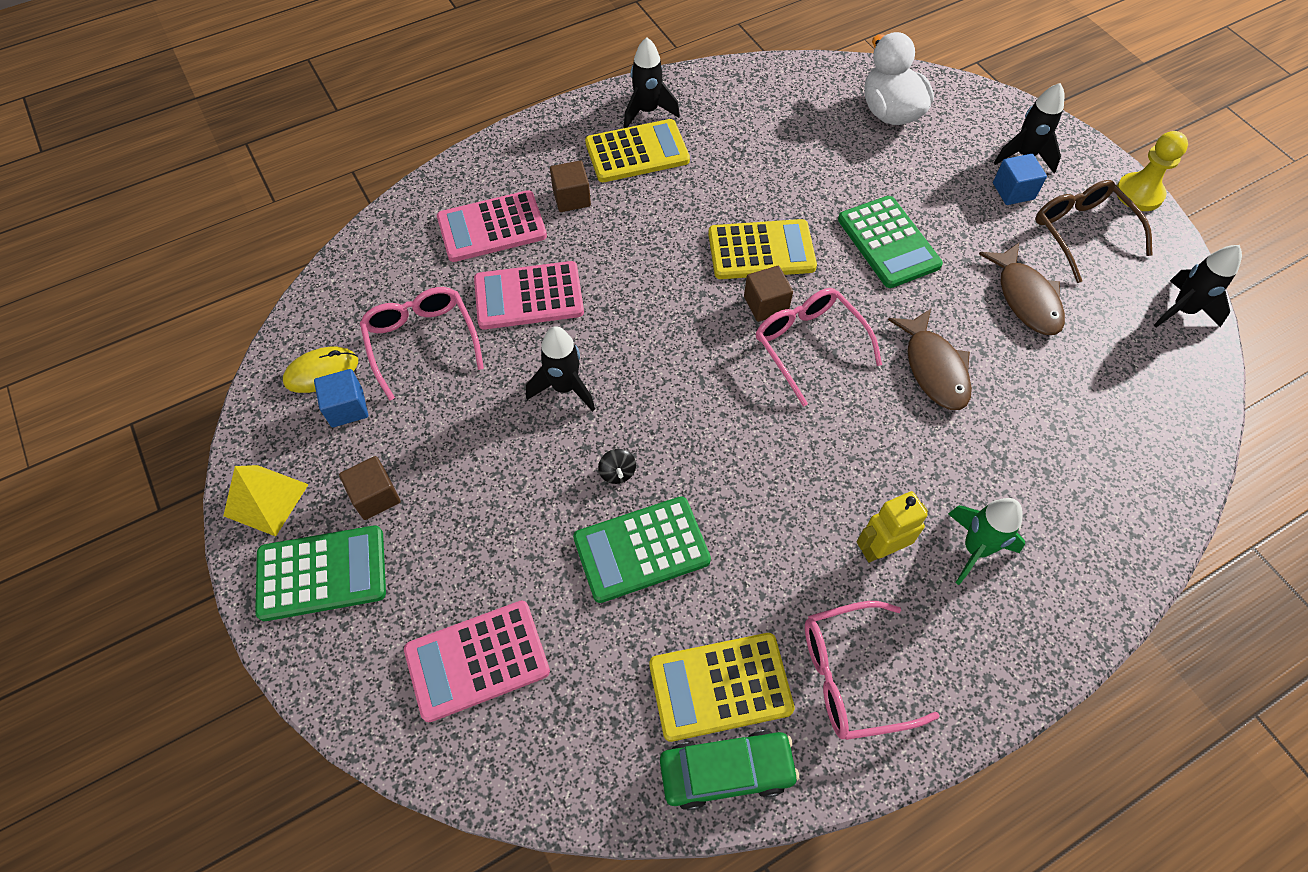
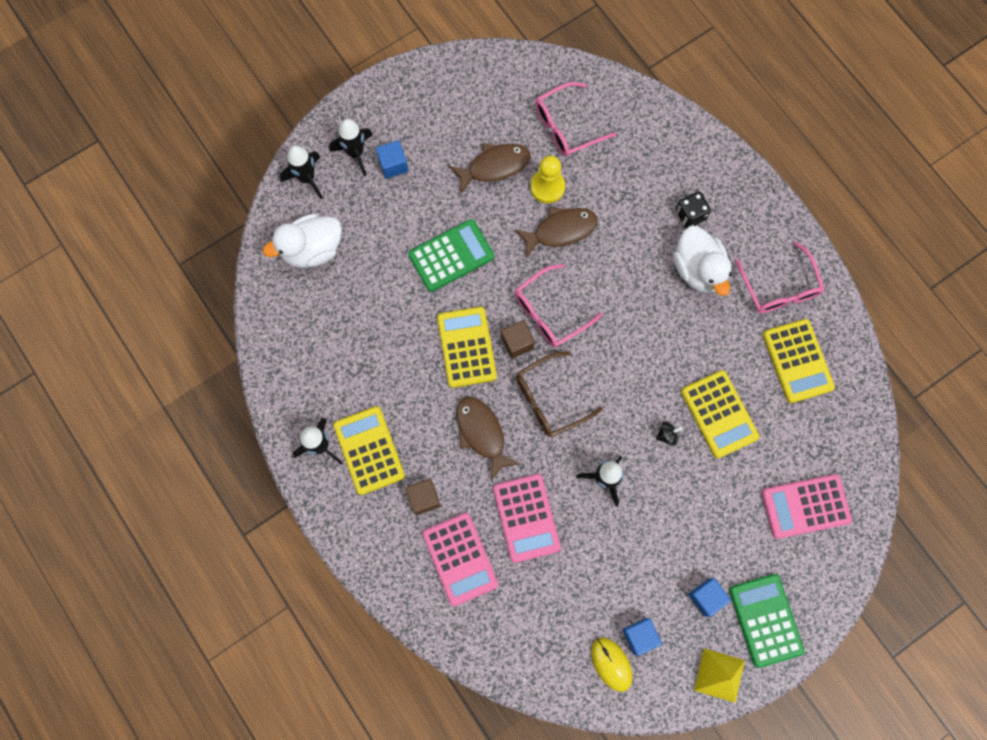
camera: 95 degrees left, 15 degrees up
brown cube [339,456,401,520] -> blue cube [688,578,731,617]
pink glasses [360,287,484,401] -> pink glasses moved to [535,82,616,157]
pink calculator [404,601,550,722] -> pink calculator turned 105 degrees clockwise [762,474,852,539]
green calculator [573,496,711,603] -> yellow calculator [681,370,759,458]
green car [660,730,799,810] -> none
yellow robot [857,491,928,563] -> white duck [673,226,732,296]
green rocket [948,498,1025,585] -> black dice [676,191,711,228]
brown glasses [1035,180,1153,283] -> brown glasses moved to [516,352,603,437]
yellow pawn [1117,131,1188,211] -> yellow pawn moved to [530,156,565,204]
black rocket [1154,245,1242,328] -> black rocket moved to [280,146,323,199]
none -> brown fish [457,396,520,480]

